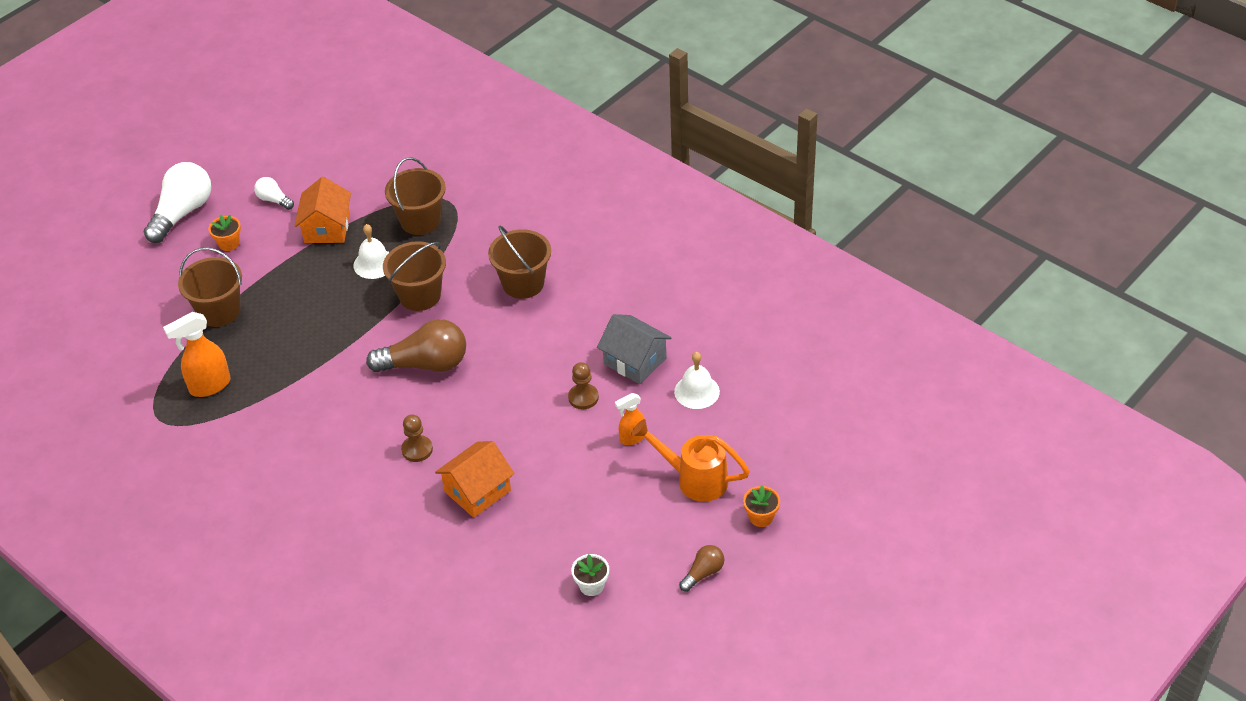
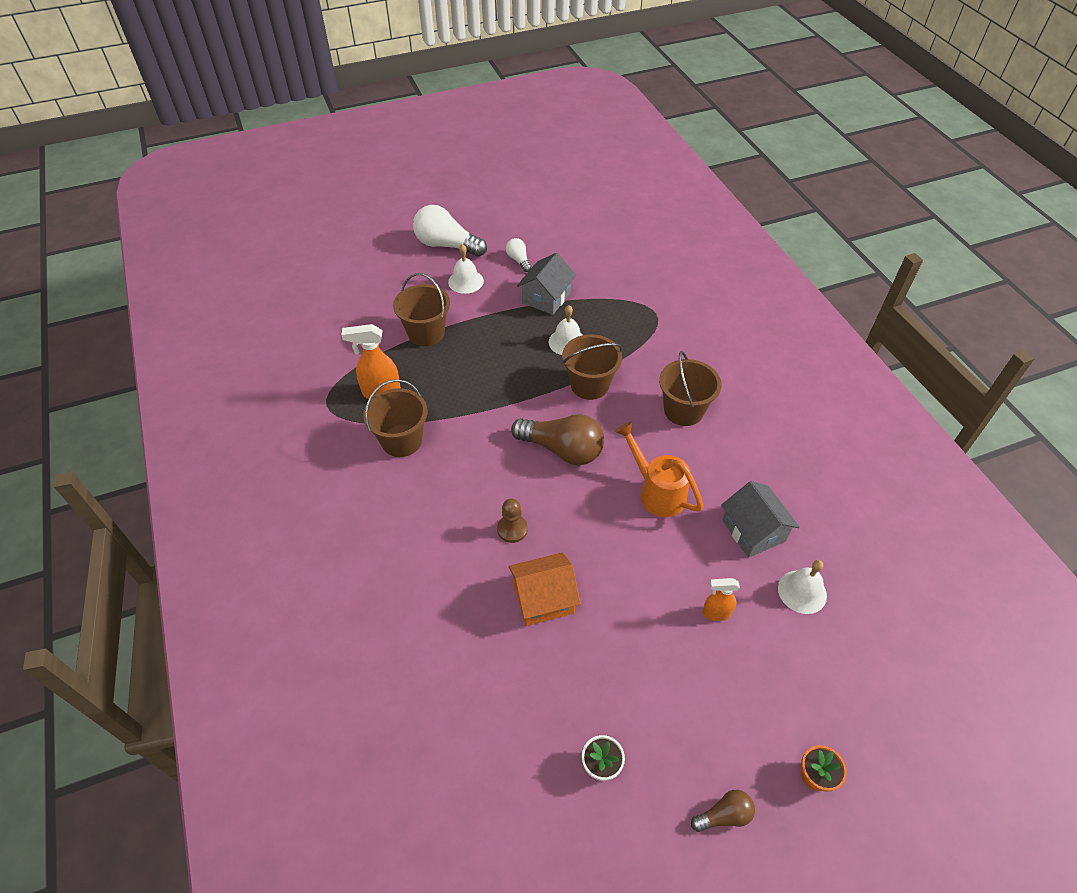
camera: 25 degrees right, 5 degrees up
white light bulb [144,162,211,243] -> white light bulb turned 120 degrees counterclockwise [413,205,487,257]
orange flower pot [208,215,241,251] -> white bell [448,244,484,294]
orange house [294,177,351,243] -> grey house [517,253,576,315]
brown bucket [385,157,446,235] -> brown bucket moved to [363,379,427,457]
brown pawn [568,362,599,409] -> none
orange watering can [631,419,750,502] -> orange watering can moved to [615,422,703,517]

